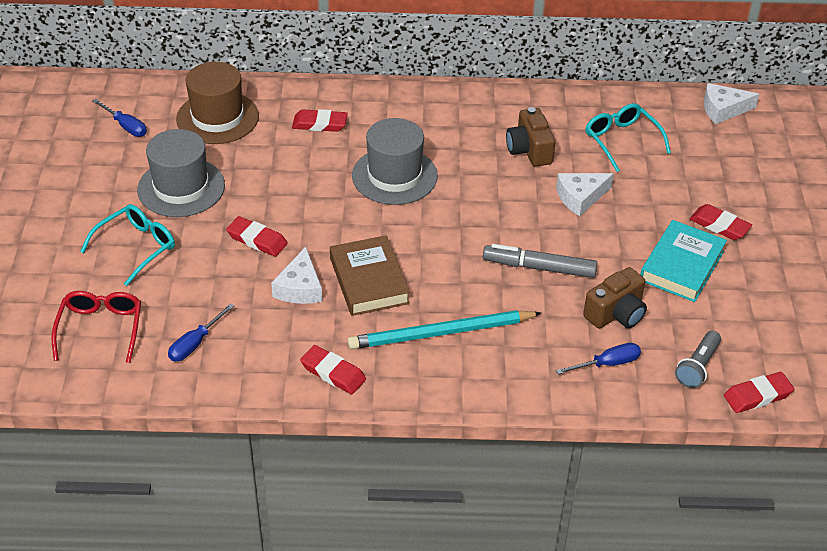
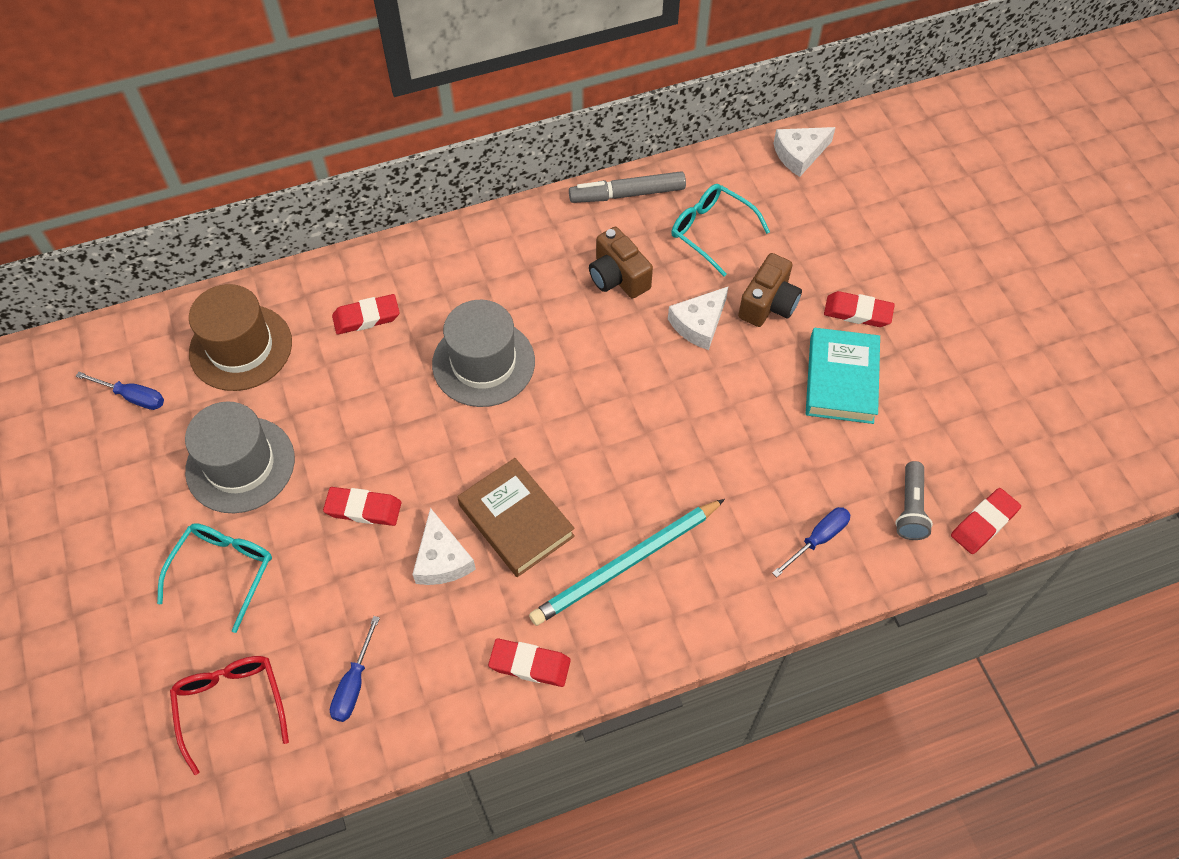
camera: 20 degrees left, 15 degrees up
grey marker [483,244,597,278] -> grey marker moved to [569,171,686,203]
brown camera [583,267,647,329] -> brown camera moved to [738,253,802,327]

